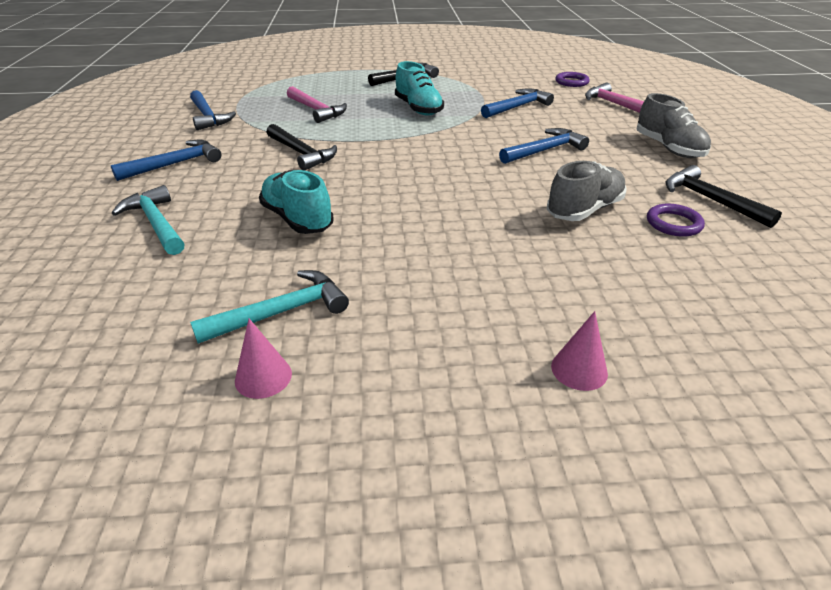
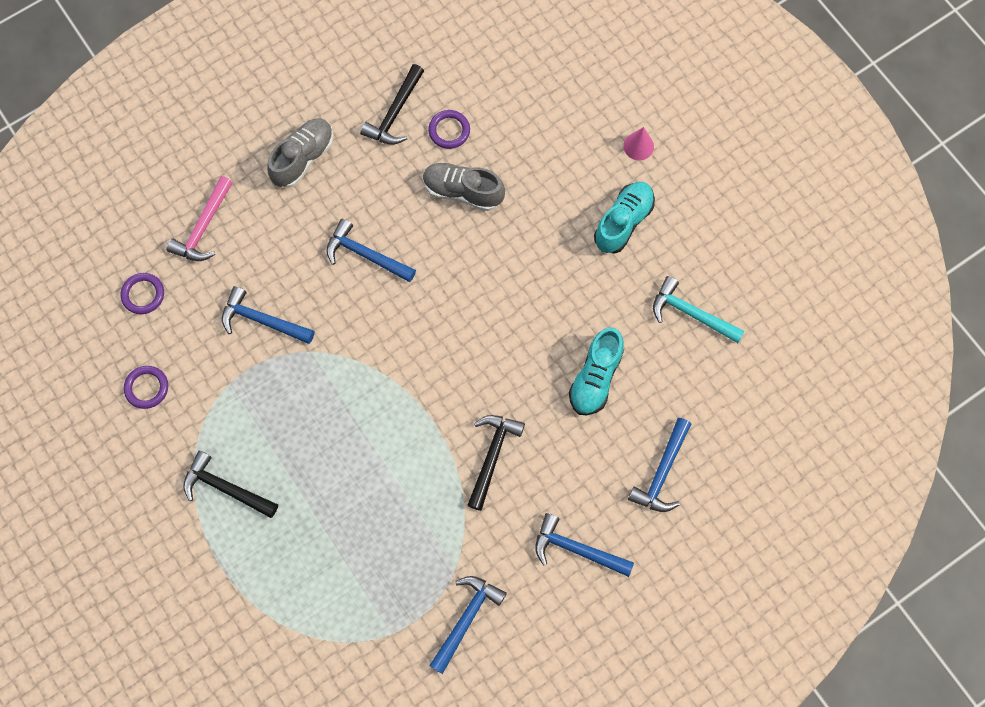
camera: 120 degrees left, 35 degrees up
turquoise hammer [112,185,184,255] -> blue hammer [628,418,691,512]
pink cone [235,319,292,399] -> none
pink hammer [287,86,347,123] -> none
turquoise shoe [395,61,444,116] -> turquoise shoe moved to [594,182,655,253]
none -> purple ring [124,366,168,409]

